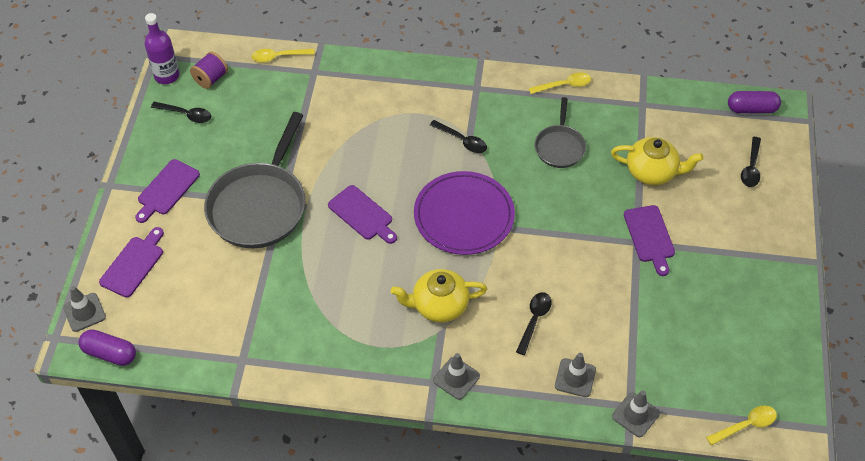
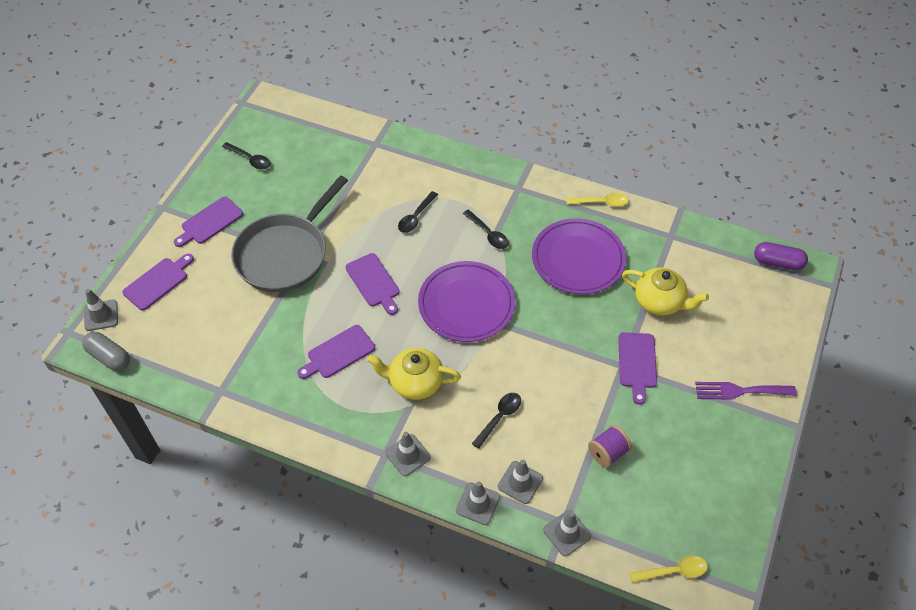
camera: 15 degrees right, 0 degrees up
purple capsule [79,329,136,366] -> grey capsule [82,332,130,371]
purple bottle [144,13,179,84] -> none
purple spool [190,51,228,89] -> purple spool moved to [588,425,632,468]
yellow spoon [252,49,315,63] -> none
grey pan [535,97,586,168] -> purple plate [532,218,626,294]
black spoon [741,137,761,187] -> black spoon moved to [398,191,438,233]
none -> purple cutting board [297,325,375,379]
none -> grey traffic cone [456,481,500,525]
none -> purple fork [695,382,797,400]

